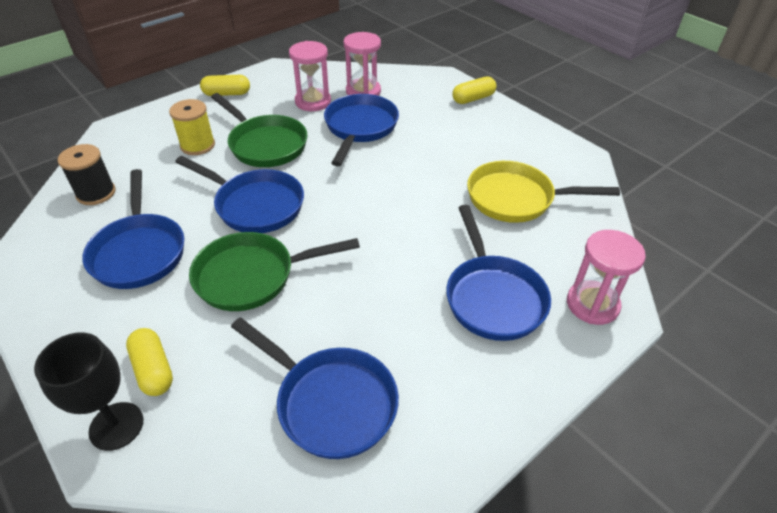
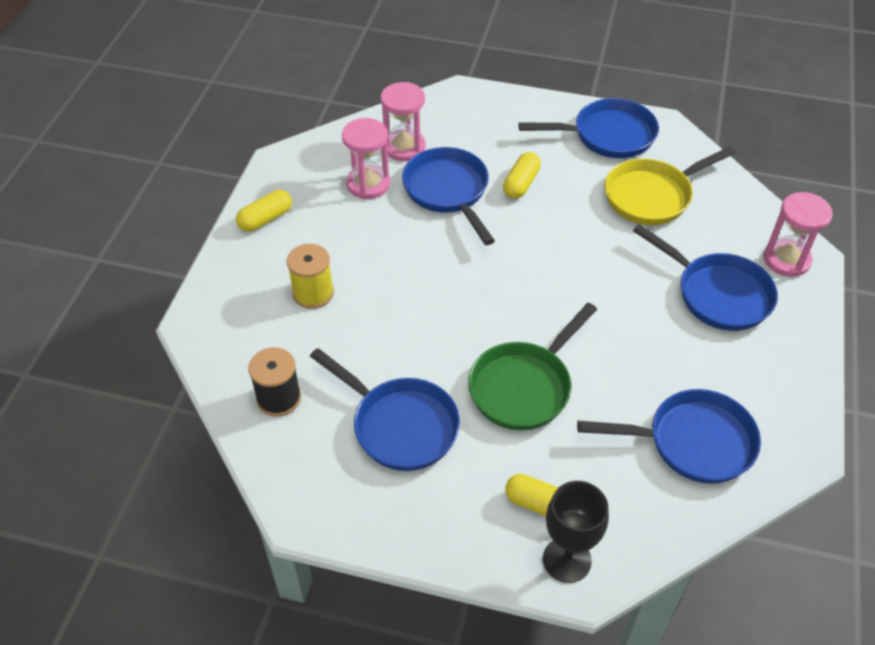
camera: 35 degrees left, 5 degrees up
blue pan [175,156,304,233] -> blue pan moved to [519,98,659,158]
green pan [211,93,308,167] -> none
yellow capsule [452,76,497,104] -> yellow capsule moved to [503,152,541,199]

